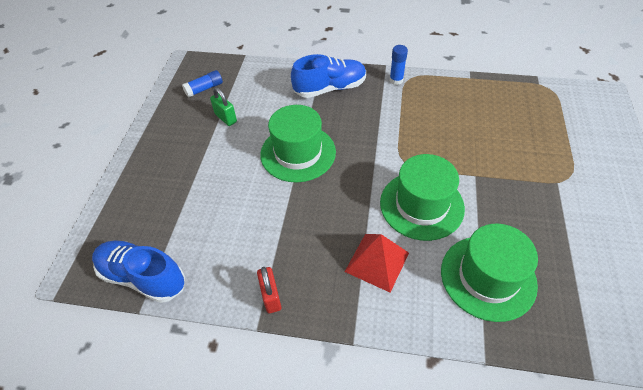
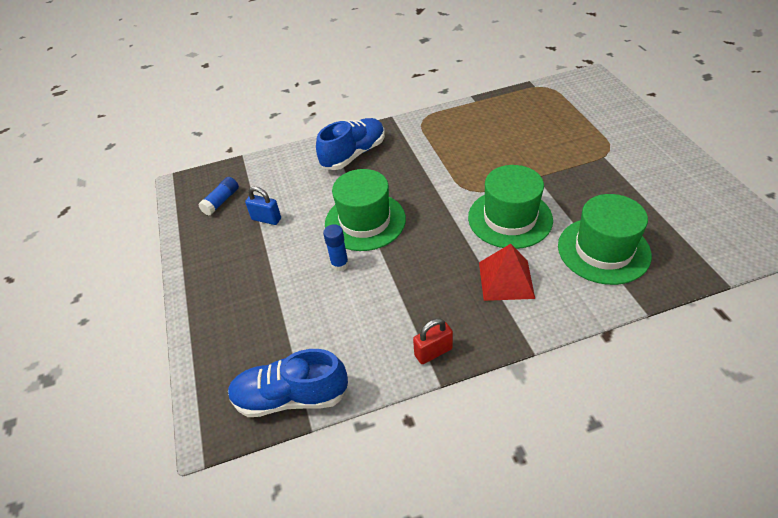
camera: 25 degrees left, 5 degrees down
green padlock [210,87,237,126] -> blue padlock [245,187,281,225]
red padlock [257,267,281,313] -> red padlock turned 75 degrees counterclockwise [413,318,453,364]
blue glue stick [389,45,408,85] -> blue glue stick moved to [323,224,349,271]

